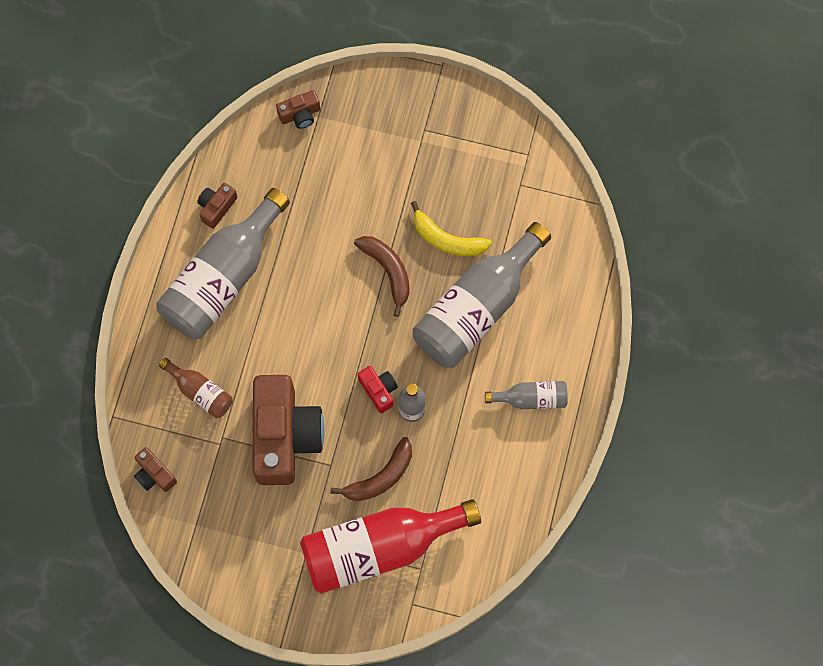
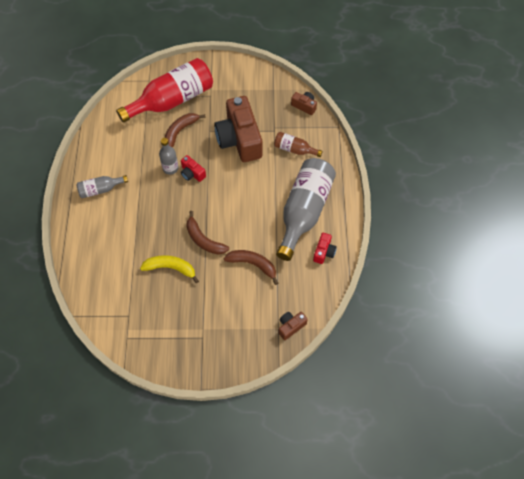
camera: 165 degrees right, 10 degrees down
brown camera [197,183,238,229] -> red camera [313,233,337,264]
grey bottle [413,222,551,368] -> none
none -> brown banana [224,250,278,285]

